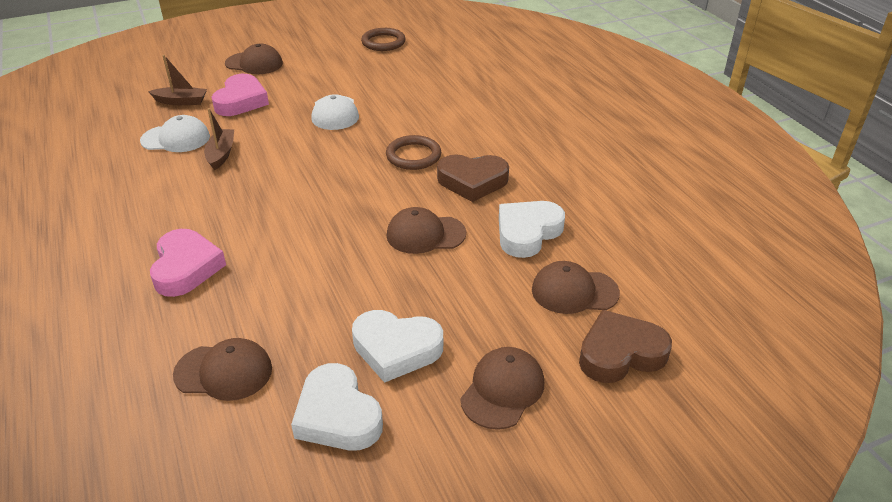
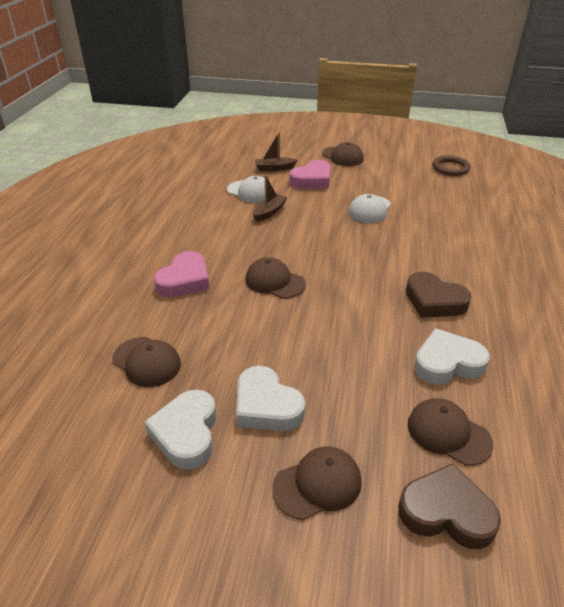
camera: 35 degrees right, 0 degrees up
brown boat [148,55,207,105] -> brown boat turned 135 degrees clockwise [255,132,297,171]
brown ring [386,135,441,170] -> none
brown cap [387,207,466,254] -> brown cap moved to [245,257,306,299]

